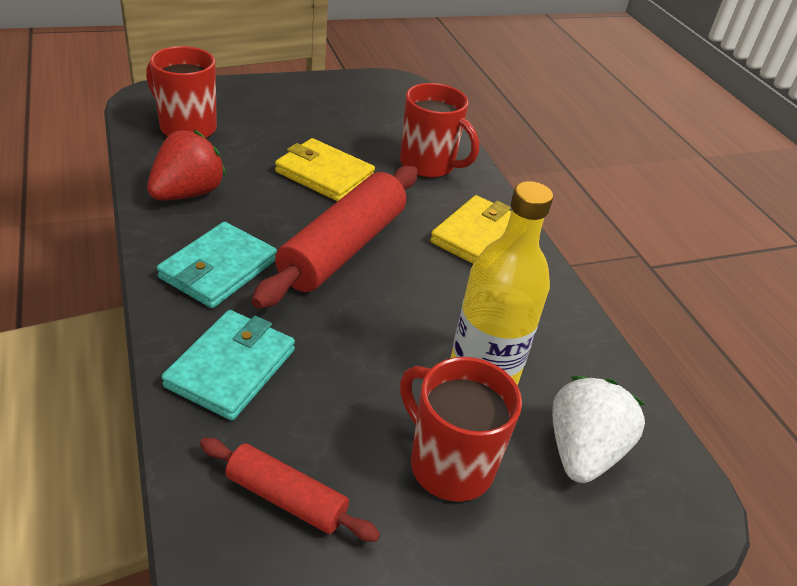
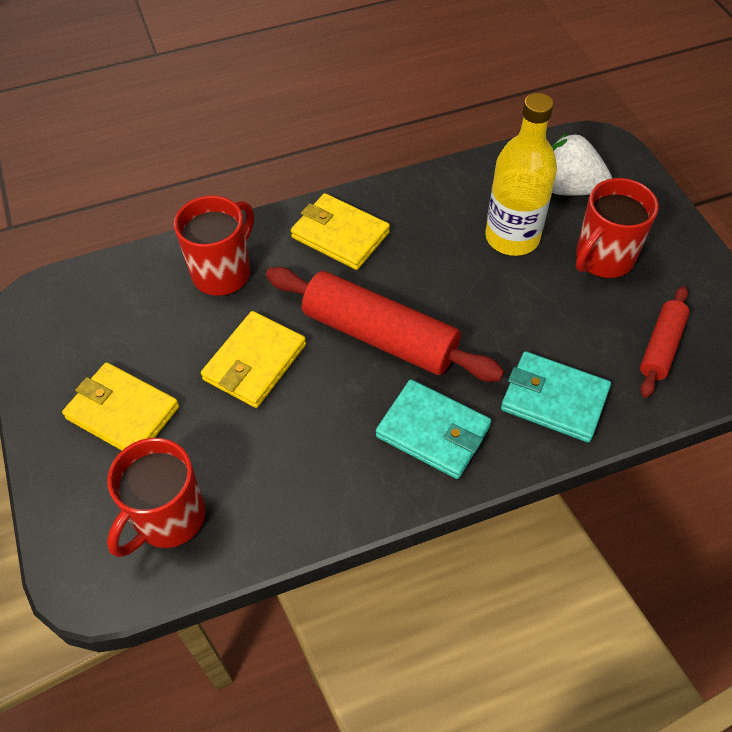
camera: 85 degrees left, 15 degrees up
red strawberry [147,130,226,201] -> none
none -> yellow wallet [62,362,179,451]

